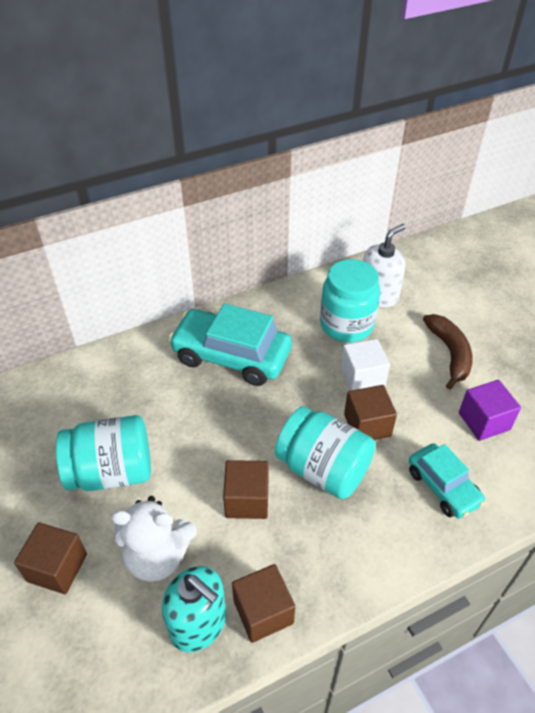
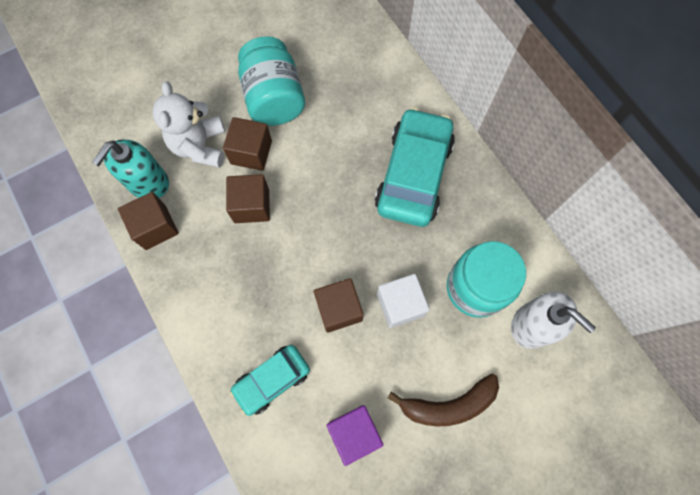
camera: 85 degrees right, 25 degrees up
brown cube [14,522,87,594] -> brown cube moved to [223,117,272,171]
turquoise jar [275,406,376,499] -> none

